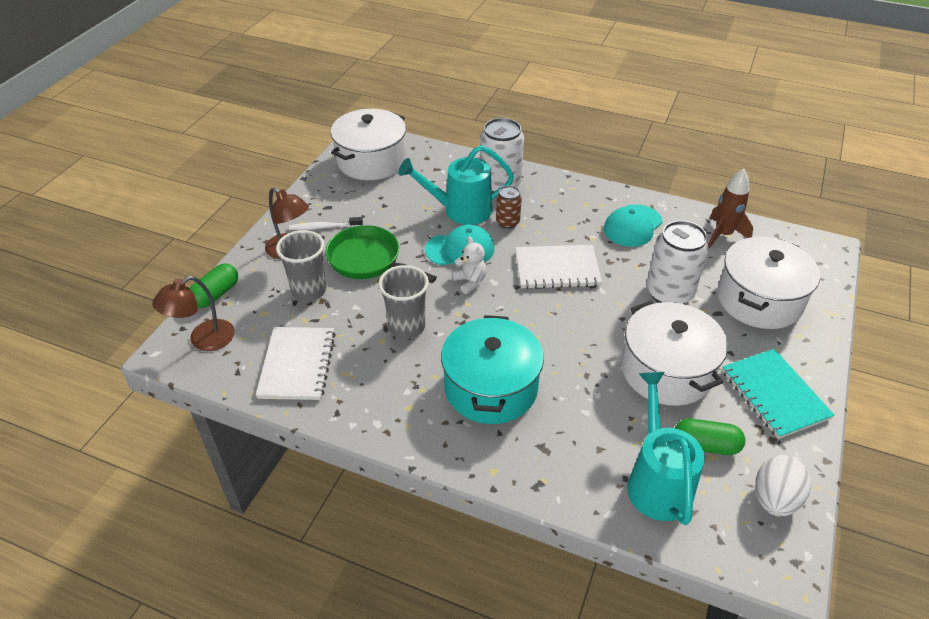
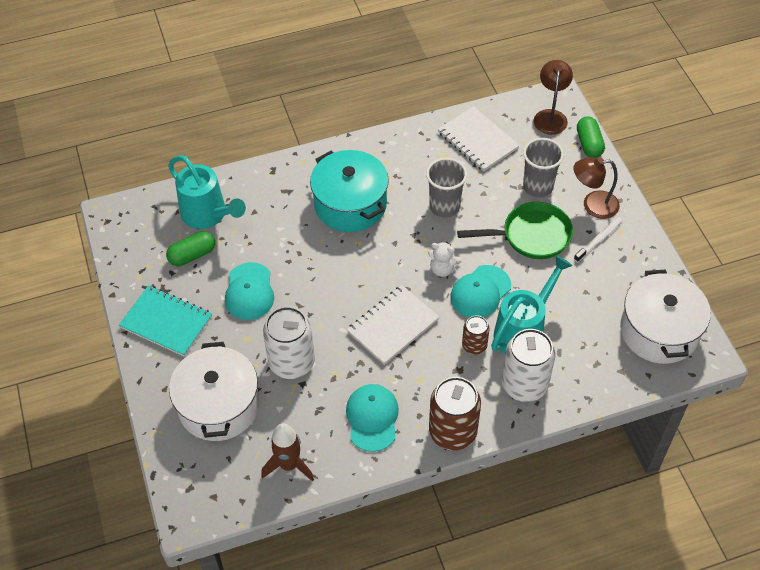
camera: 140 degrees right, 10 degrees up
white pot [621,301,728,406] -> turquoise cap [225,262,274,320]
white egg [755,455,811,517] -> none
none -> brown can [429,377,481,450]

